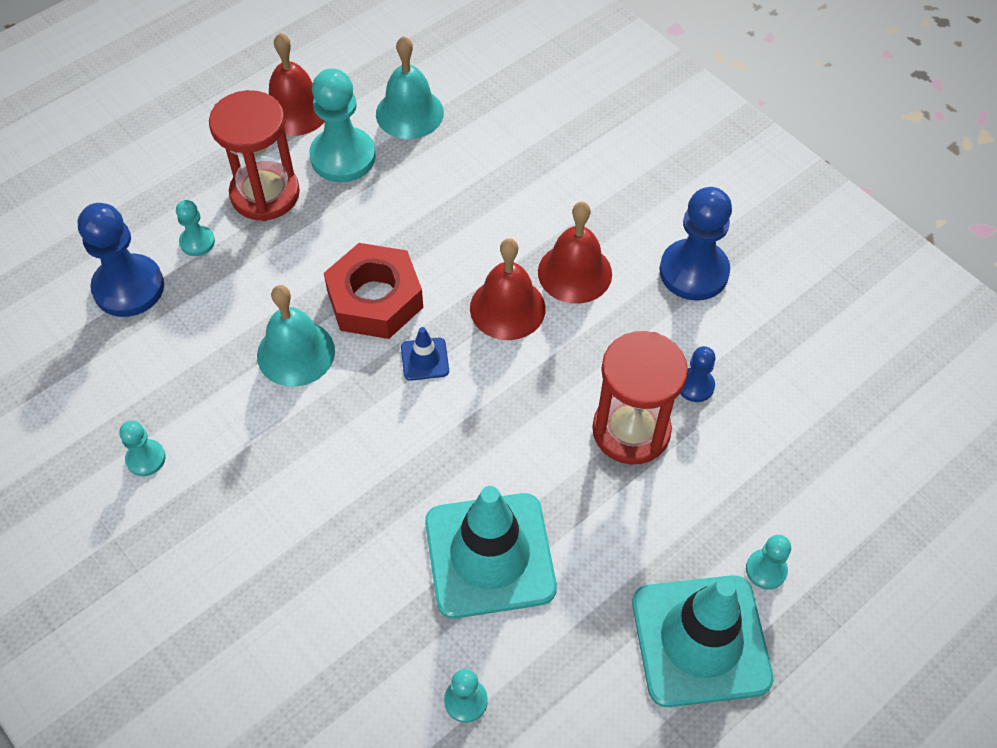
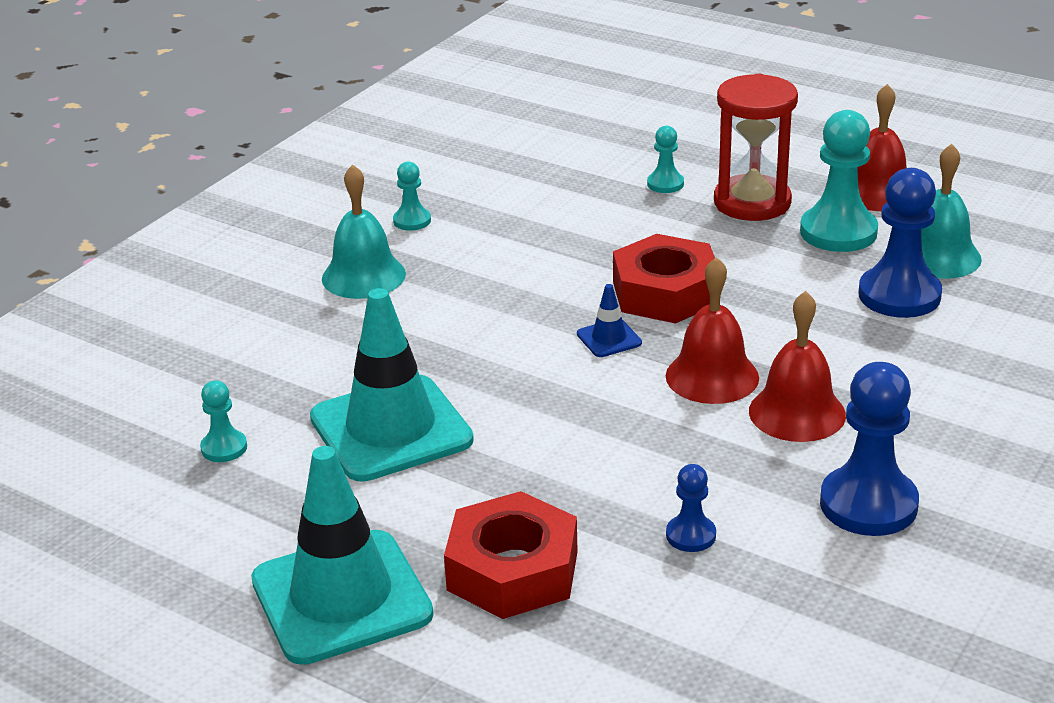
camera: 75 degrees right, 25 degrees down
blue pawn [78,203,164,317] -> blue pawn moved to [859,168,942,318]
turquoise bell [257,285,335,387] -> turquoise bell moved to [322,164,406,299]
red hourglass [592,331,688,465] -> none
turquoise pawn [746,535,791,590] -> none
none -> red nut [444,491,578,619]

